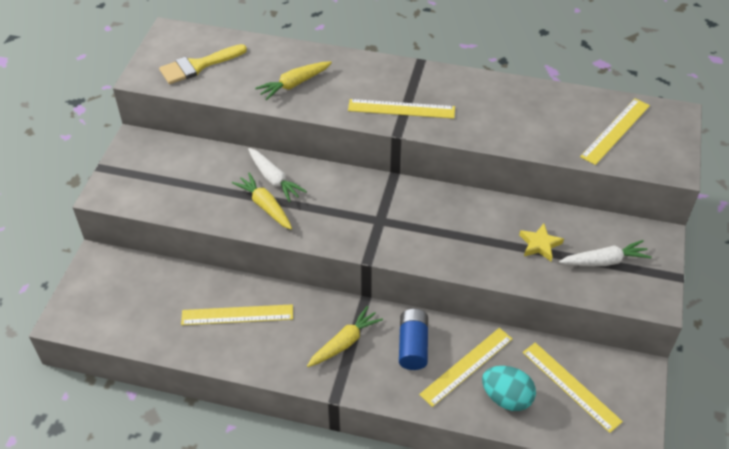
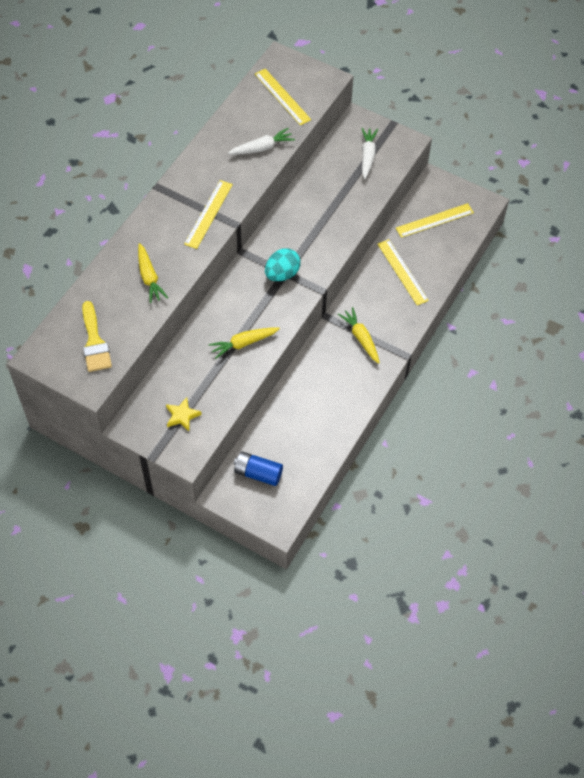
camera: 75 degrees left, 10 degrees up
yellow ruler [181,304,293,325] -> none
white carrot [248,148,307,202] -> white carrot moved to [228,128,295,155]
blue battery [399,309,428,370] -> blue battery moved to [234,451,283,486]
turquoise egg [482,366,536,411] -> turquoise egg moved to [265,248,301,281]
yellow star [519,223,564,261] -> yellow star moved to [166,397,202,431]

